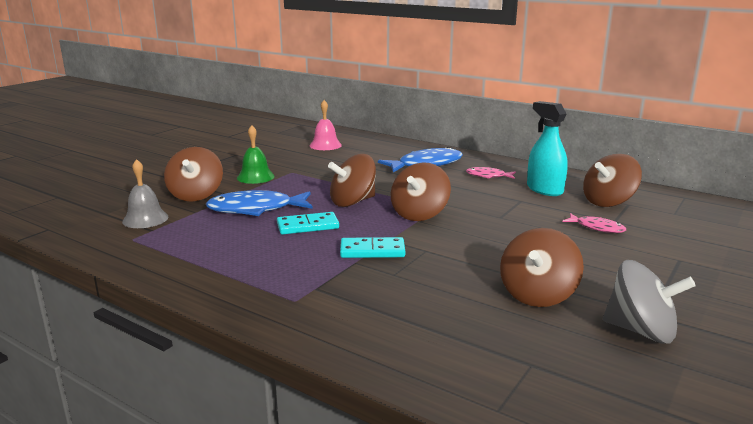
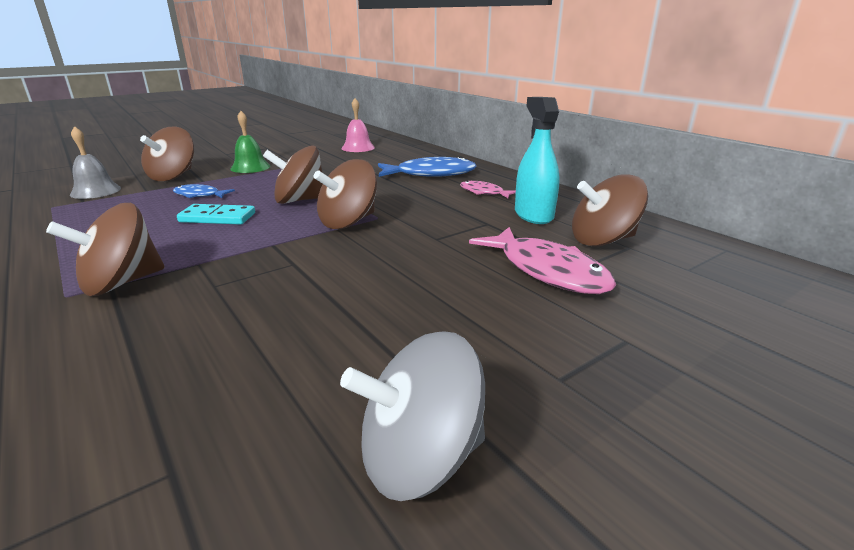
camera: 20 degrees right, 5 degrees up
blue fish [206,190,313,216] -> blue fish [173,184,235,198], size x0.54
turquoise domino [340,237,405,258] -> none
brown spinning top [500,228,584,307] -> brown spinning top moved to [46,203,165,296]
pink fish [563,213,626,233] -> pink fish [469,227,616,294], size x1.87
grey spinning top [603,260,696,344] -> grey spinning top turned 120 degrees clockwise [340,331,485,501]

